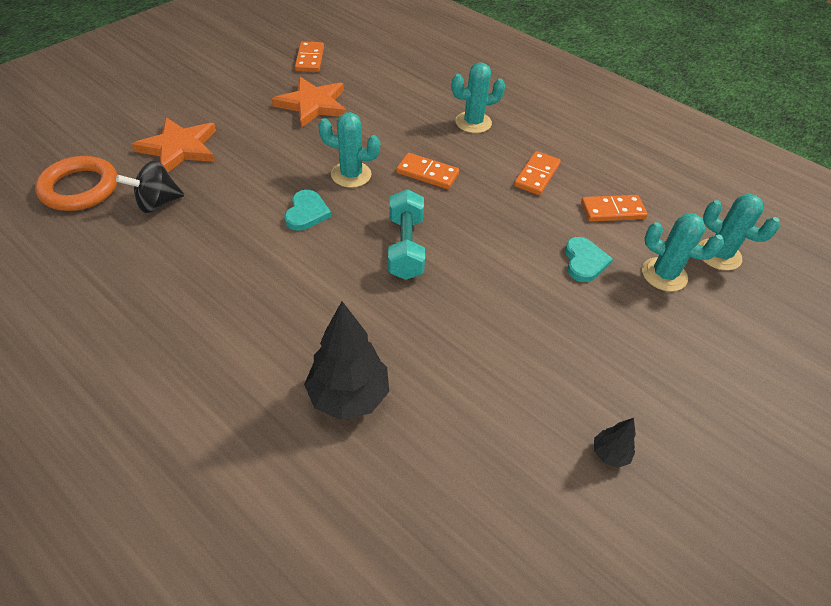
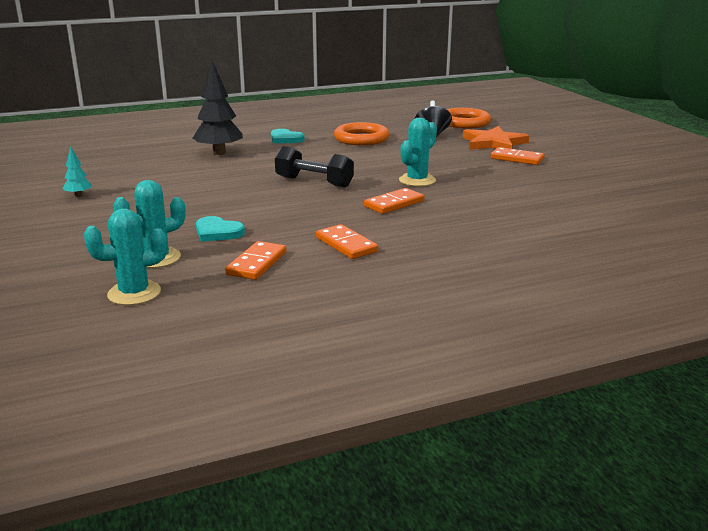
camera: 120 degrees right, 25 degrees down
orange star [272,77,346,128] -> none
turquoise heart [284,190,331,231] -> turquoise heart moved to [271,129,305,143]
orange domino [295,41,324,72] -> orange domino moved to [491,147,544,165]
turquoise dumbbell [388,189,425,280] -> black dumbbell [275,146,354,187]
turquoise cactus [452,62,505,133] -> none
black tree [594,418,636,468] -> turquoise tree [63,146,92,197]
none -> orange ring [334,122,390,146]

